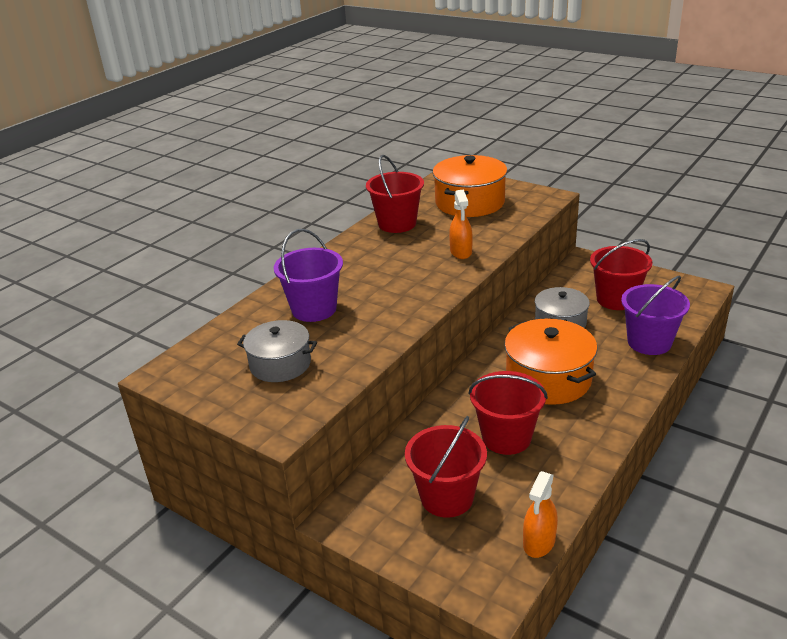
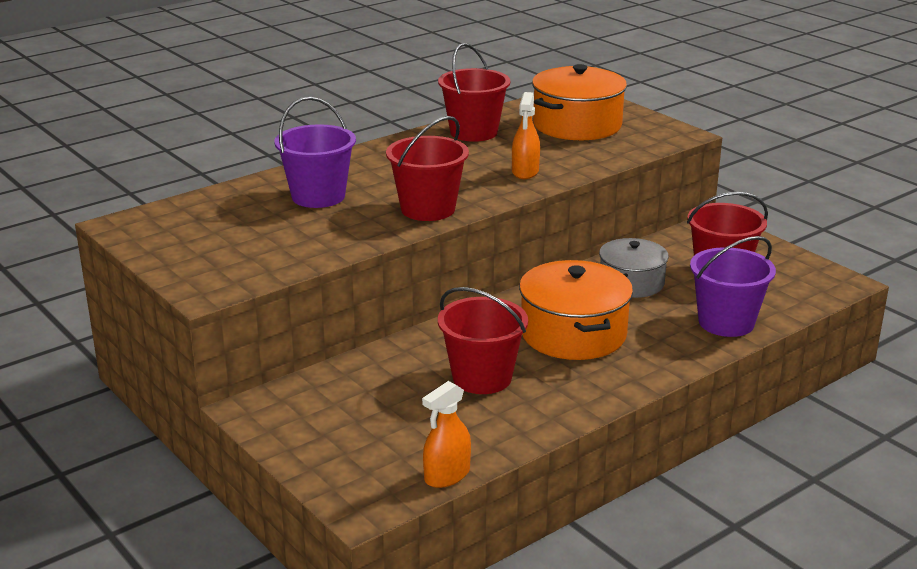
camera: 15 degrees right, 5 degrees down
grey pot [237,320,317,382] -> none
red bucket [405,416,487,518] -> red bucket moved to [386,116,469,221]

